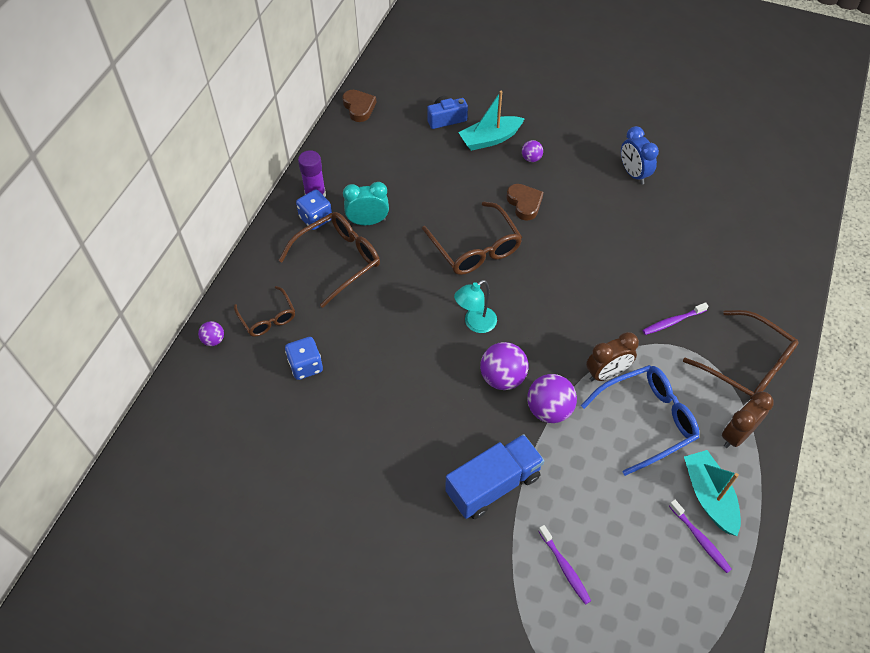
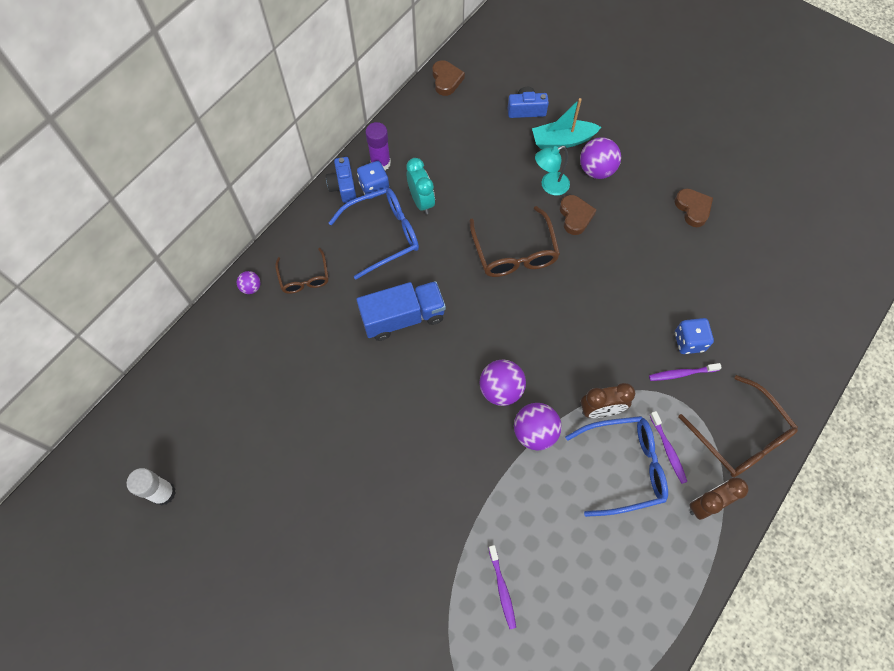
camera: 15 degrees right, 10 degrees up
brown glasses [278,212,380,308] -> blue glasses [329,188,419,279]
blue dice [285,337,323,380] -> blue dice moved to [675,318,714,354]
turquoise clock [343,182,389,225] -> turquoise clock turned 60 degrees clockwise [406,158,435,215]
blue truck [445,434,544,519] -> blue truck moved to [356,281,446,341]
turquoise lamp [454,280,497,333] -> turquoise lamp moved to [535,146,570,196]
purple ball [522,140,543,162] -> purple ball [580,138,621,179], size x1.86
blue clock [621,126,659,185] -> brown heart [675,188,713,227]
purple toothbrush [669,500,732,573] -> purple toothbrush moved to [650,411,687,484]
turquoise boat [684,450,741,536] -> none
none -> white glue stick [127,468,176,505]
none -> blue camera [326,157,357,203]

